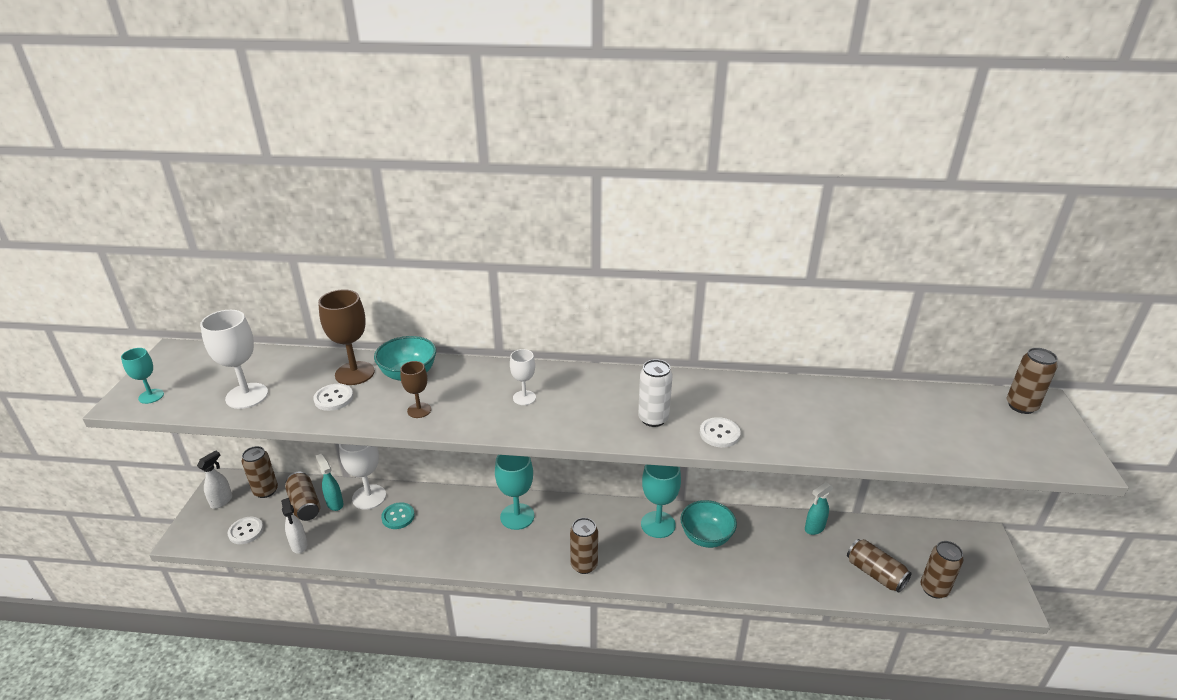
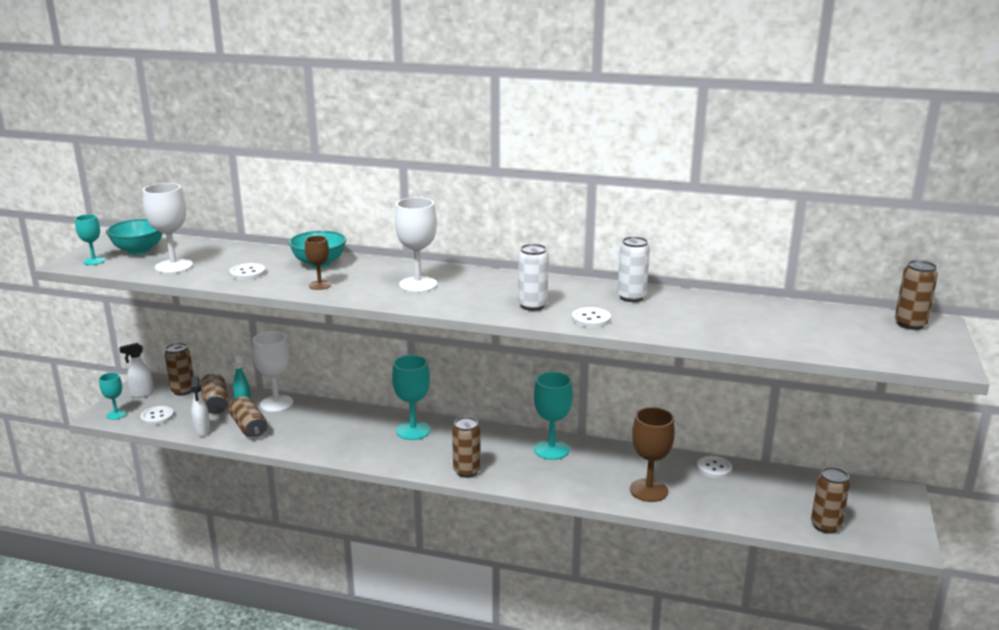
camera: 10 degrees right, 10 degrees down
white spray bottle [197,450,232,509] -> white spray bottle turned 150 degrees counterclockwise [120,343,154,398]
brown goblet [318,289,375,385] -> brown goblet moved to [630,407,675,502]
turquoise button [381,502,415,529] -> none
white goblet [510,349,536,405] -> white goblet [395,197,437,292], size x1.74
turquoise bowl [680,500,737,548] -> turquoise bowl moved to [106,219,163,255]
turquoise spray bottle [805,482,833,535] -> white button [697,455,732,478]
brown can [847,539,911,593] -> brown can moved to [229,396,267,439]
none -> turquoise goblet [99,372,127,420]
none -> white can [617,237,650,302]

